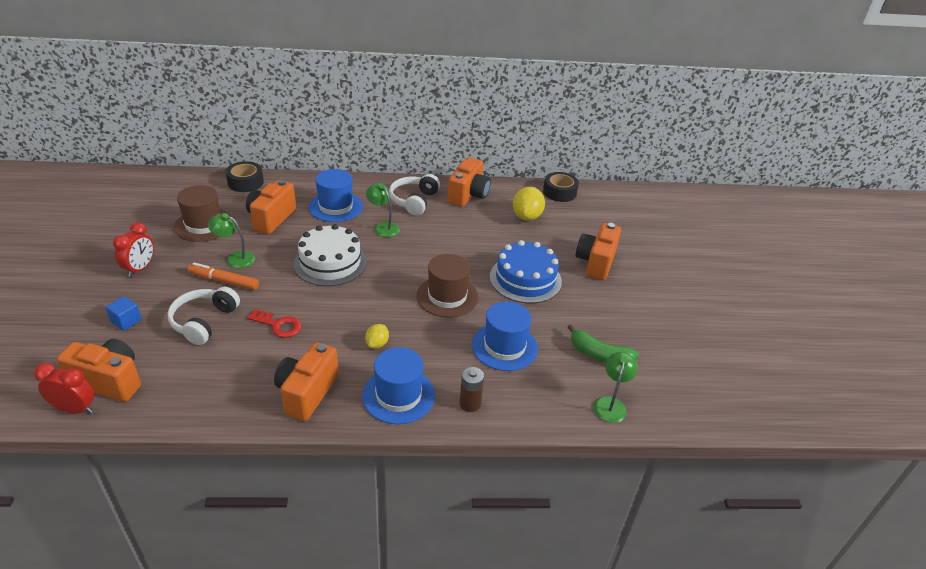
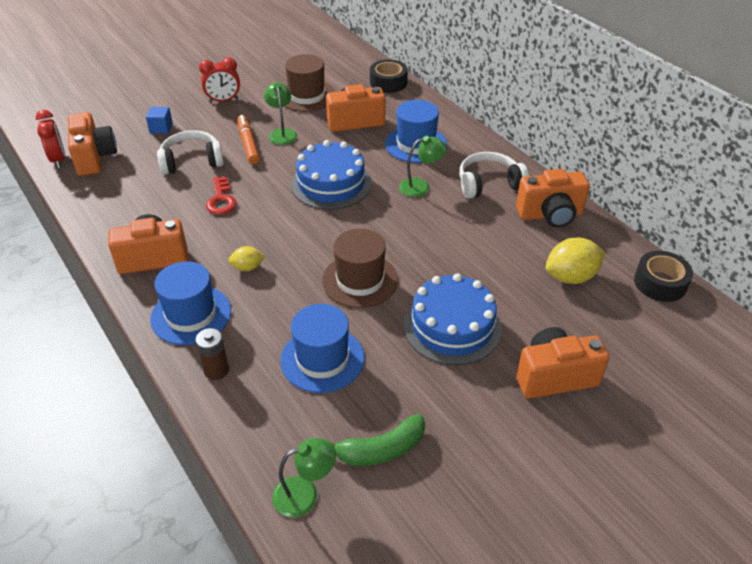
camera: 60 degrees right, 5 degrees up
white cake [293,224,367,286] -> blue cake [291,140,372,210]
green lamp [366,183,400,237] -> green lamp turned 60 degrees clockwise [399,136,447,197]
green banana [568,324,639,363] -> green banana turned 105 degrees counterclockwise [332,414,425,466]

